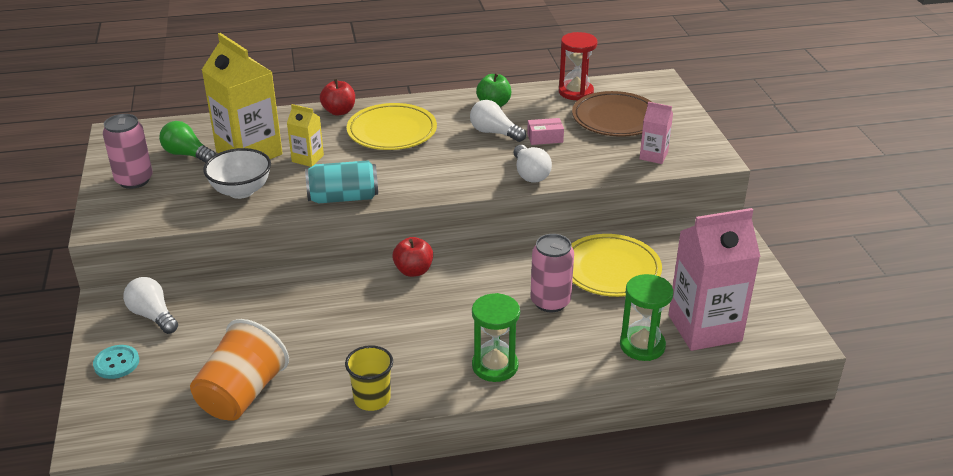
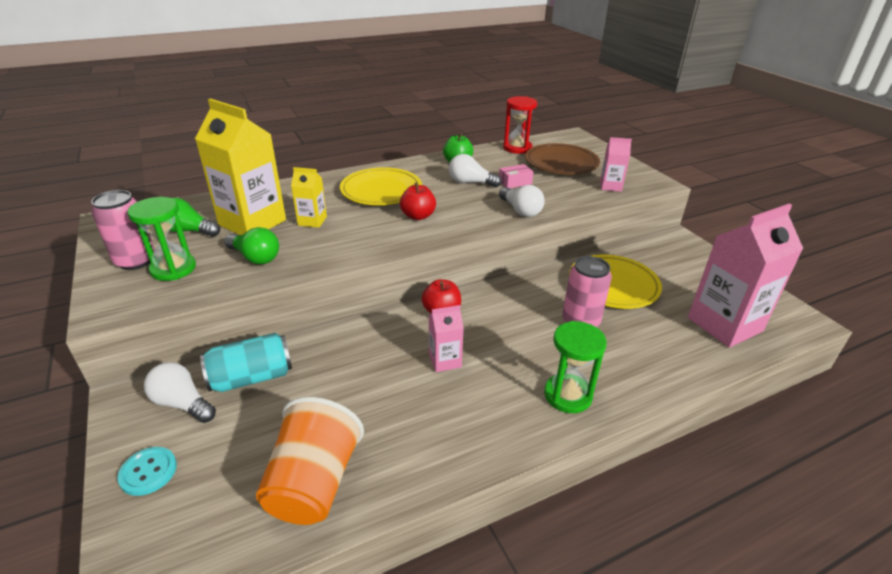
camera: 15 degrees left, 0 degrees up
white bowl [203,148,271,199] -> green light bulb [224,227,279,264]
turquoise can [305,160,378,203] -> turquoise can moved to [200,333,292,392]
red apple [320,79,355,116] -> red apple moved to [400,182,436,220]
yellow cup [345,345,393,411] -> none
green hourglass [620,274,673,361] -> green hourglass moved to [127,197,196,281]
none -> pink carton [429,305,464,372]

